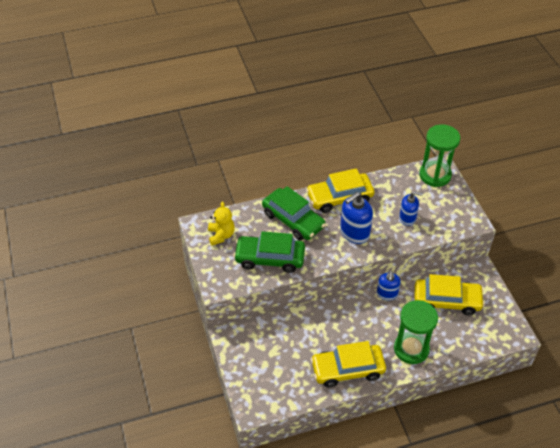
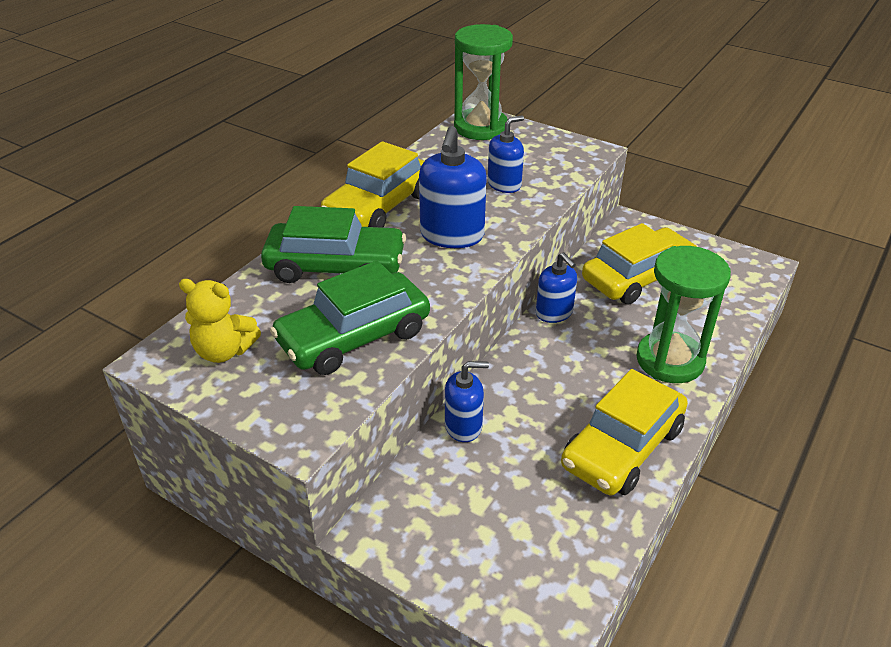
camera: 40 degrees left, 10 degrees down
yellow teddy bear [208,202,235,245] -> yellow teddy bear turned 150 degrees clockwise [179,279,261,363]
none -> blue soap dispenser [445,361,489,442]

